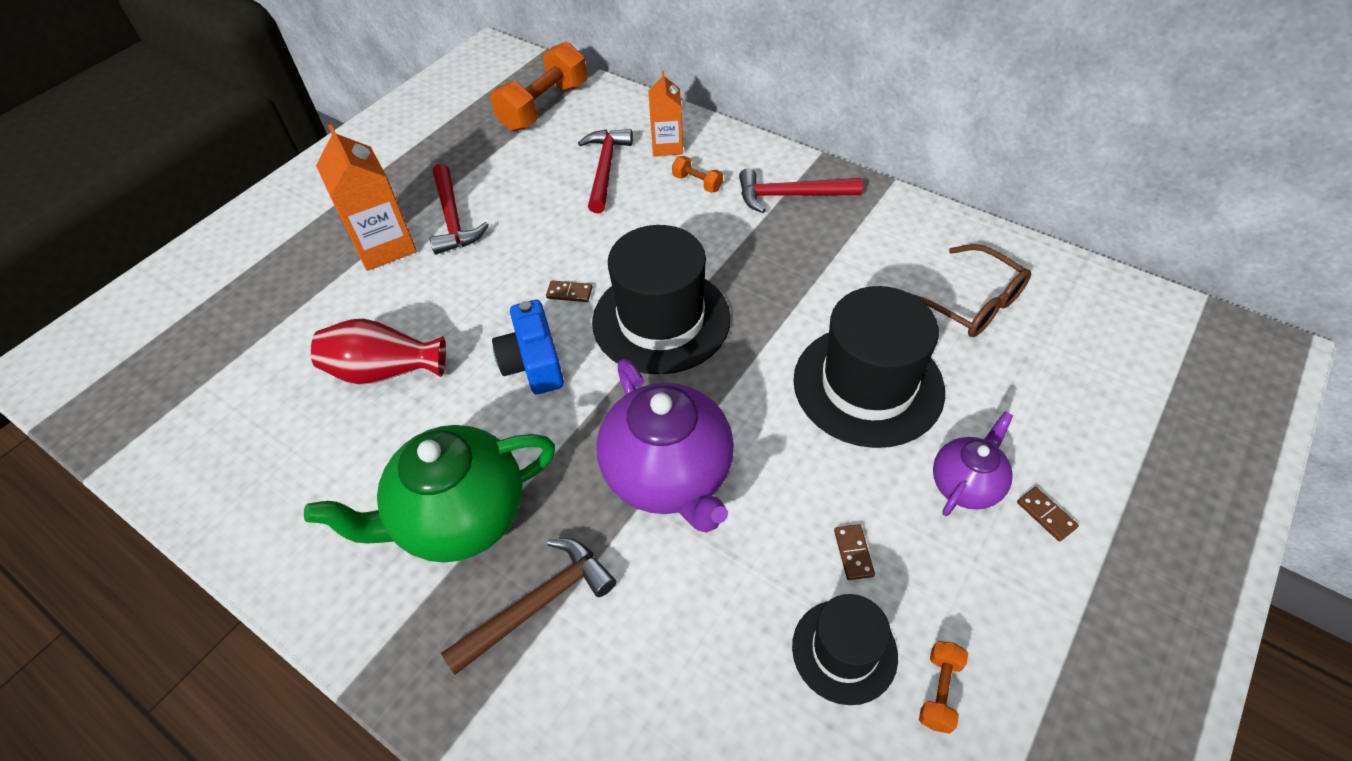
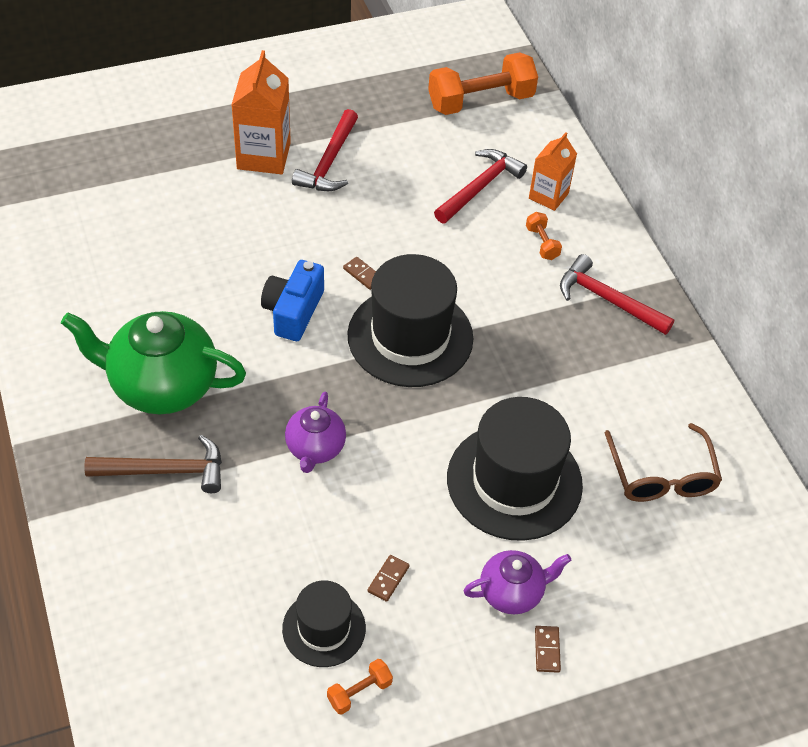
camera: 30 degrees right, 0 degrees up
red vase [311,319,446,385] -> none
purple teapot [596,359,734,533] -> purple teapot [285,392,346,473], size x0.55

